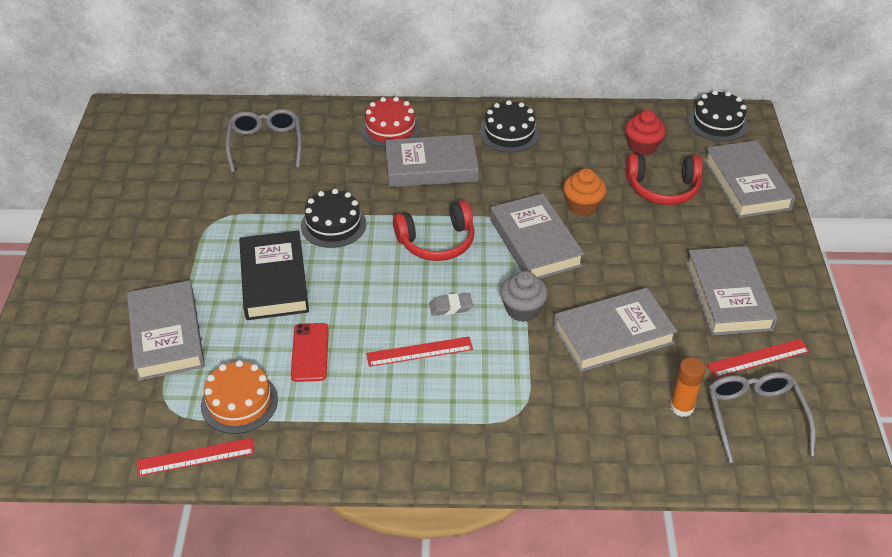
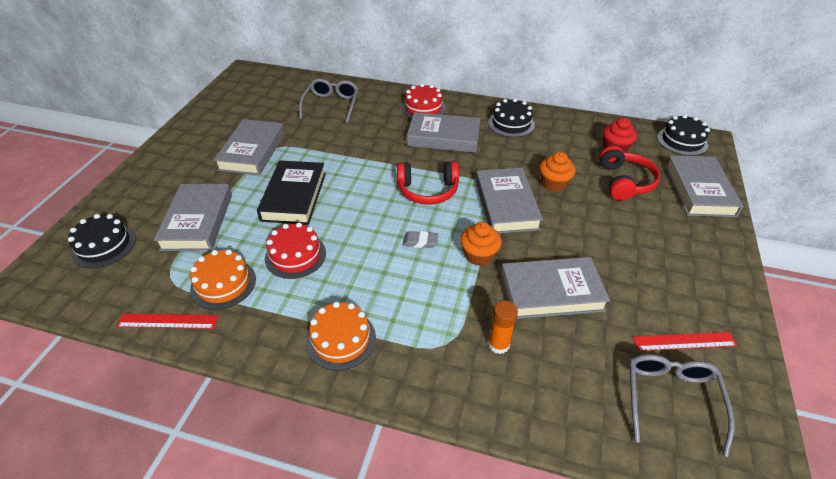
camera: 15 degrees right, 0 degrees up
red phone [291,323,329,382] -> red cake [265,222,326,279]
black cake [301,189,366,248] -> black cake moved to [68,214,136,268]
red ruler [366,337,473,367] -> none
grey cupcake [500,271,548,322] -> orange cupcake [460,222,502,266]
red headphones [626,154,703,205] -> red headphones turned 105 degrees counterclockwise [599,146,661,201]
orange glue stick [670,357,705,417] -> orange glue stick moved to [488,301,518,354]
grey book [686,246,778,335] -> grey book moved to [214,119,285,175]
none -> orange cake [306,302,376,370]

